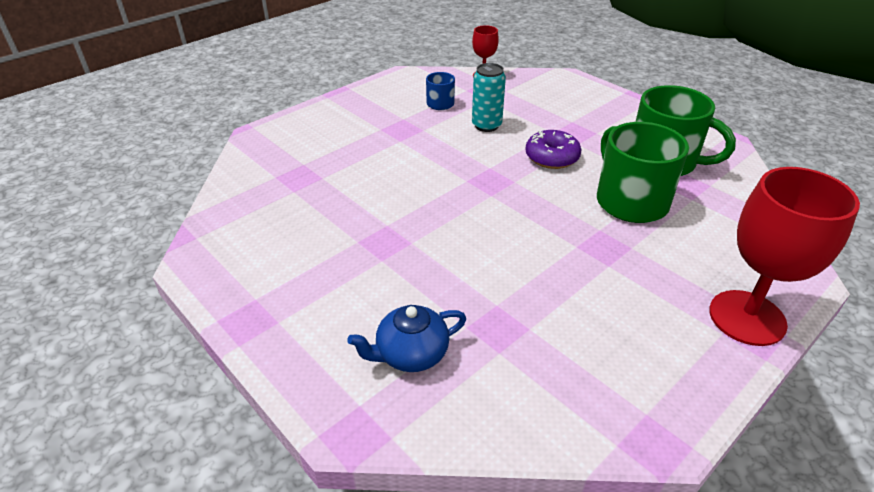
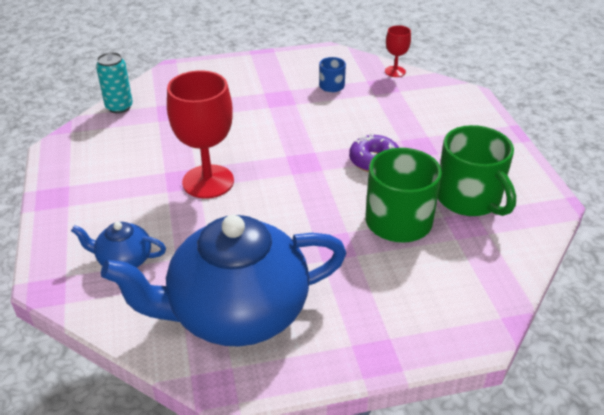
camera: 30 degrees right, 0 degrees up
turquoise can [472,63,506,132] -> turquoise can moved to [96,52,133,114]
red goblet [709,167,860,346] -> red goblet moved to [167,70,234,199]
none -> blue teapot [101,215,347,347]

